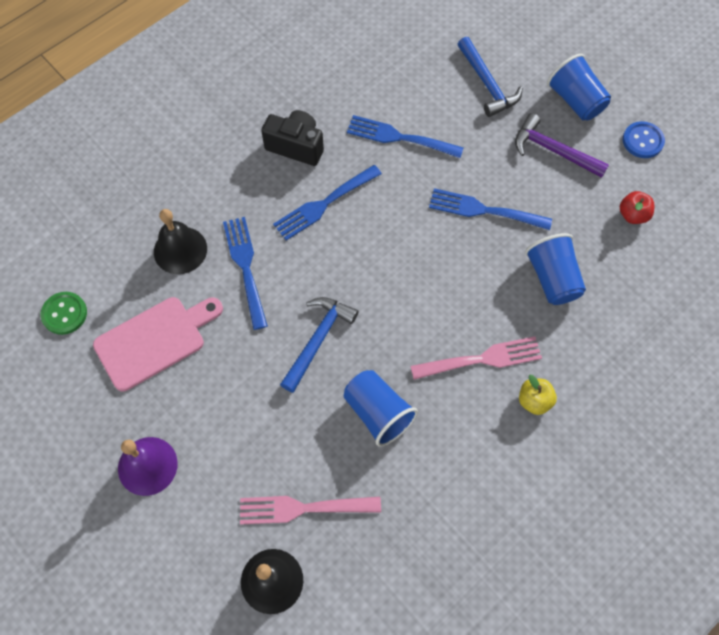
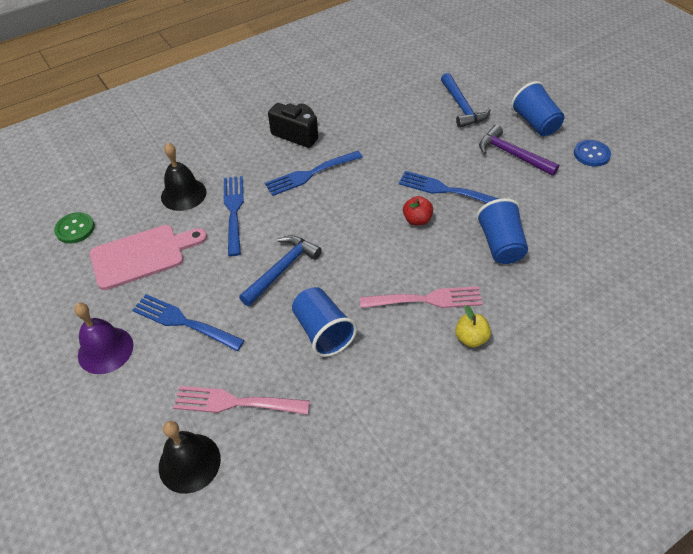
camera: 10 degrees right, 15 degrees down
blue fork [347,115,463,158] -> blue fork moved to [132,294,245,351]
red apple [620,191,655,224] -> red apple moved to [403,196,433,226]

